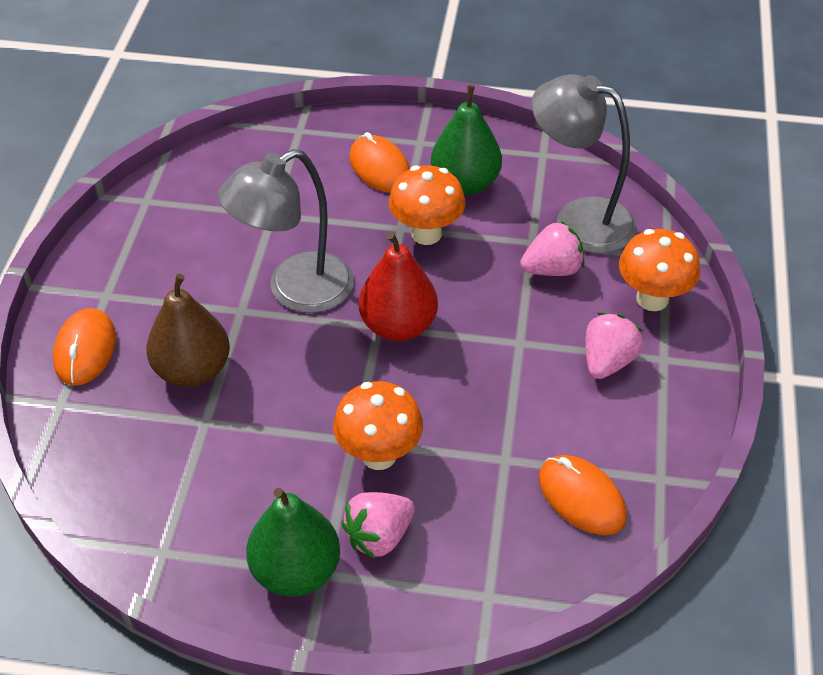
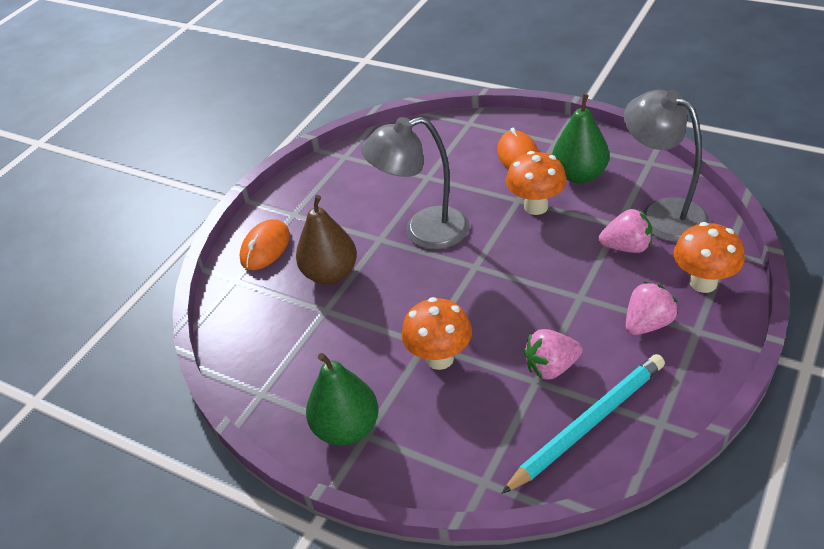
camera: 25 degrees right, 5 degrees down
pink strawberry [341,492,415,559] -> pink strawberry moved to [524,329,582,380]
red pear [359,232,438,341] -> none
orange mouse [538,455,627,535] -> turquoise pencil [501,354,665,494]

